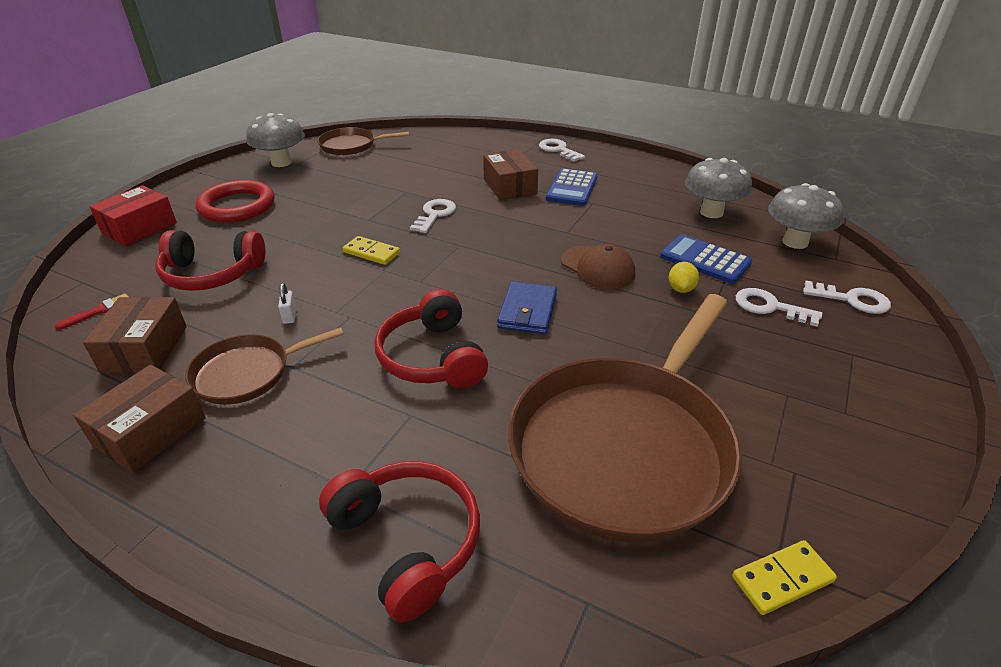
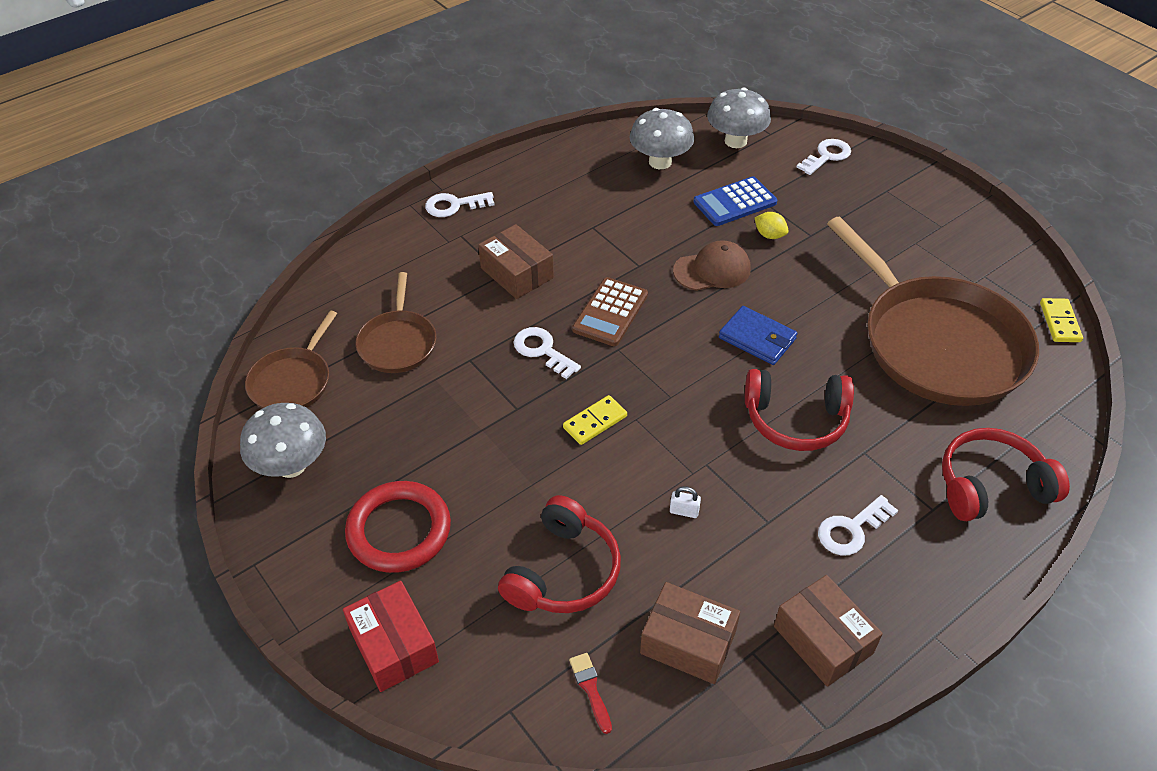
camera: 65 degrees left, 10 degrees up
brown pan [185,327,344,405] -> brown pan moved to [356,272,436,373]
brown box [483,149,538,200] -> brown box turned 45 degrees clockwise [478,224,554,299]
blue calculator [546,168,598,206] -> none
white key [736,288,822,327] -> white key moved to [818,495,898,555]
none -> brown calculator [572,277,648,346]

